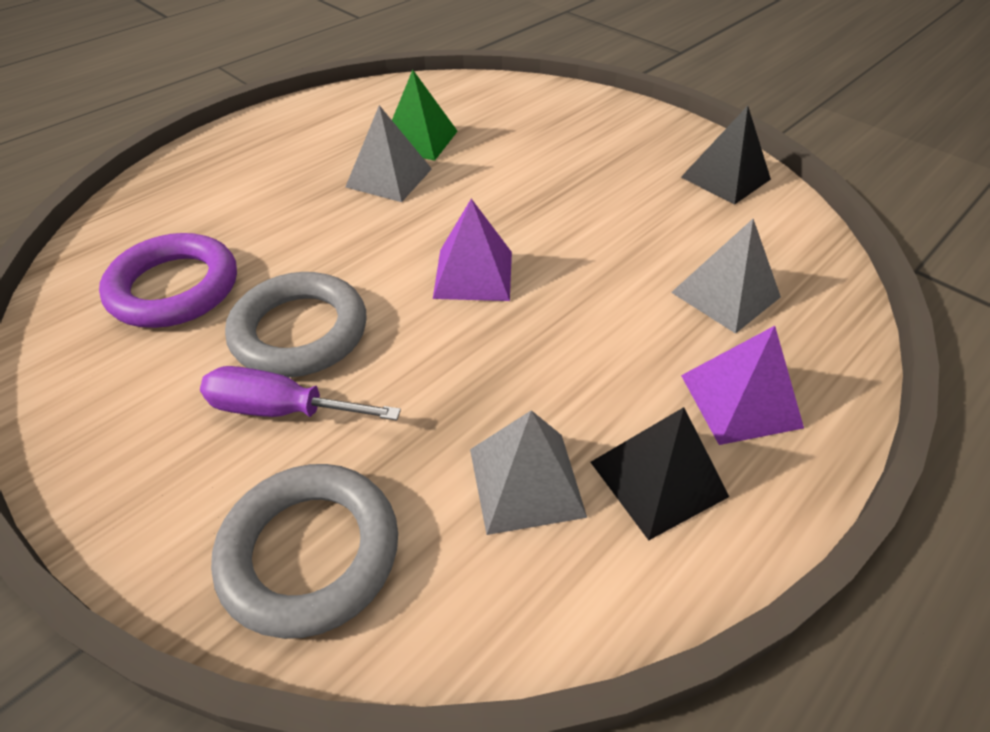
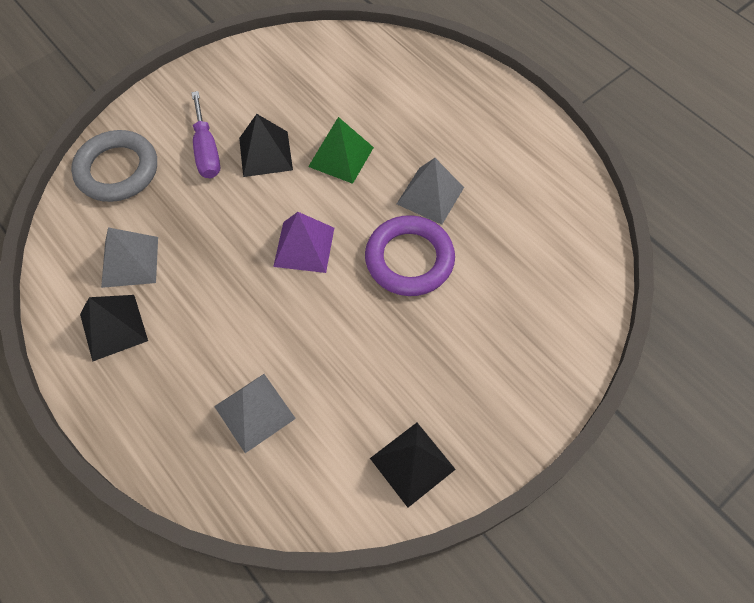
camera: 95 degrees right, 15 degrees up
purple ring [99,233,237,328] -> purple ring moved to [365,215,455,296]
purple screwdriver [200,366,401,421] -> purple screwdriver turned 150 degrees clockwise [191,91,220,179]
grey ring [225,272,367,378] -> black pyramid [239,114,293,177]
green pyramid [392,70,458,161] -> green pyramid moved to [308,117,374,184]
purple pyramid [681,326,804,445] -> none

